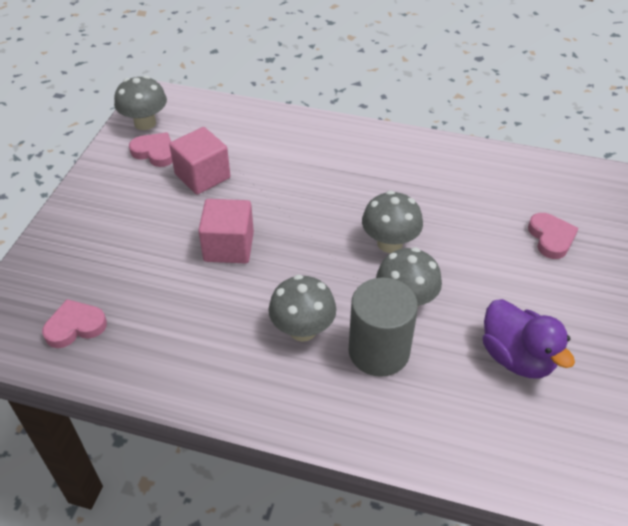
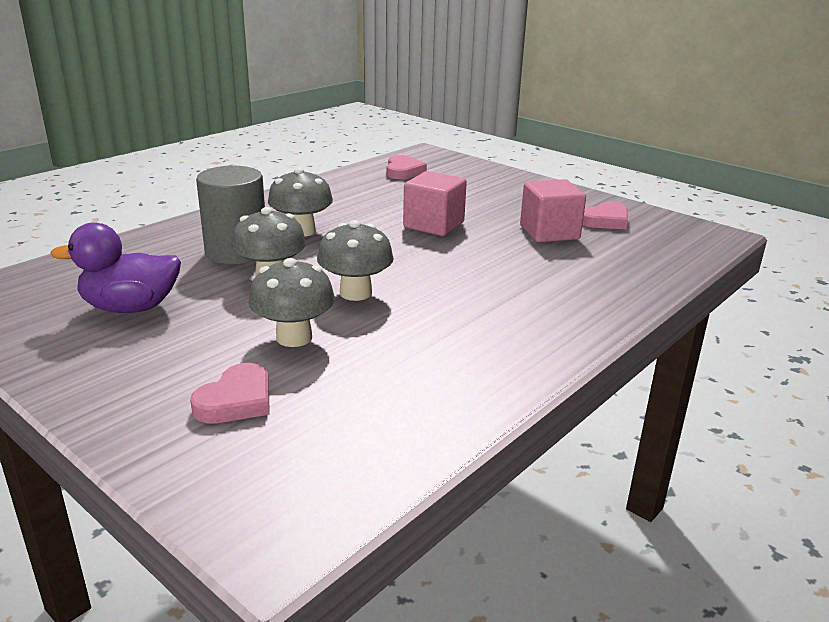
camera: 115 degrees right, 20 degrees down
grey mushroom [114,75,167,130] -> grey mushroom moved to [248,258,335,347]
pink heart [528,213,579,259] -> pink heart turned 75 degrees counterclockwise [190,363,270,423]

